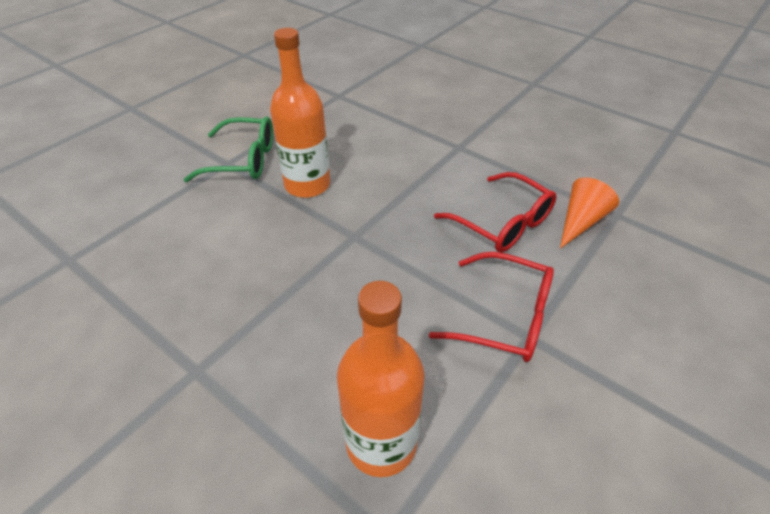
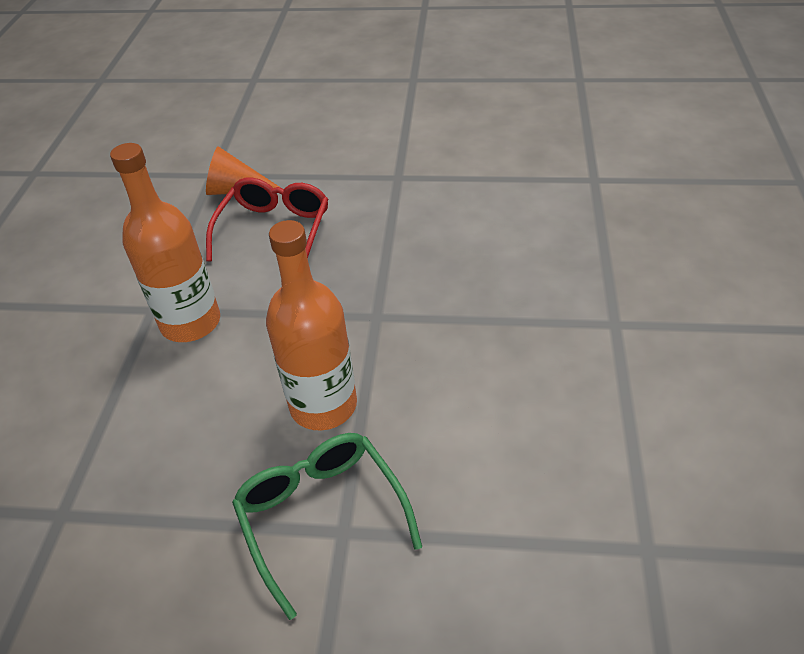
camera: 120 degrees left, 0 degrees up
orange bottle [337,281,425,477] -> orange bottle moved to [110,143,220,342]
red glasses [429,252,554,362] -> none

